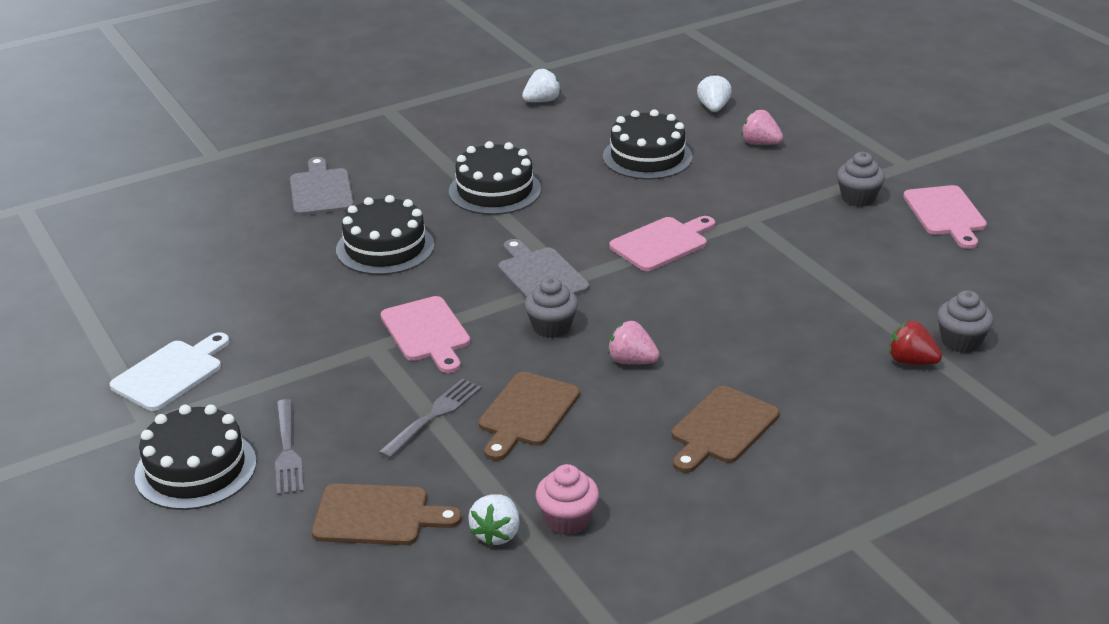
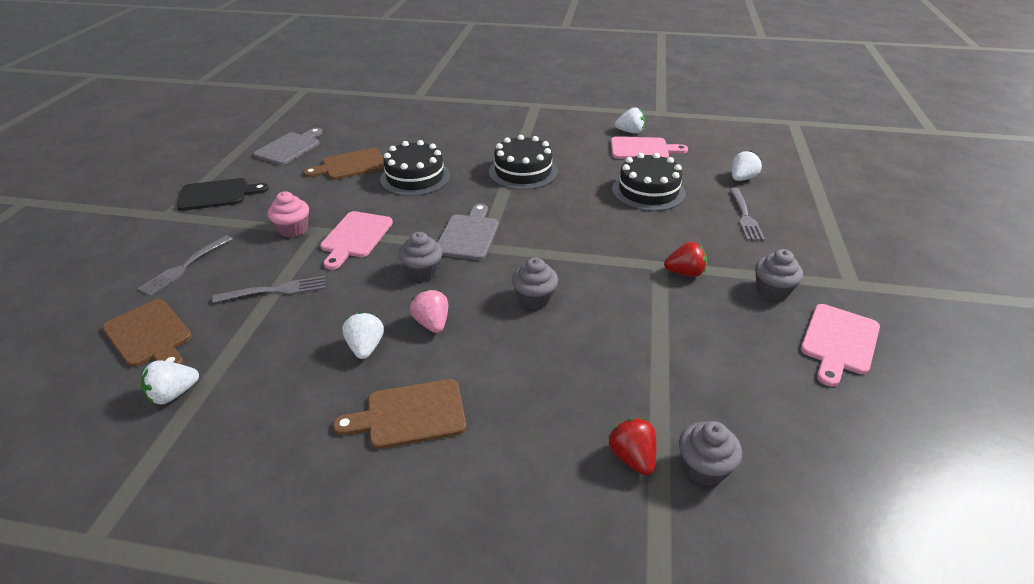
camera: 40 degrees right, 5 degrees up
white cutting board [110,332,230,411] -> black cutting board [177,178,269,211]
black cake [134,404,257,510] -> none
grey cutting board [290,157,354,216] -> grey cutting board moved to [253,128,323,165]
brown cutting board [479,372,580,461] -> brown cutting board moved to [303,148,384,180]
pink cupcake [536,464,599,535] -> pink cupcake moved to [268,191,309,238]
pink cutting board [609,216,715,271] -> pink cutting board moved to [611,137,688,159]
pink strawberry [741,110,783,145] -> grey fork [729,187,765,241]
none -> white strawberry [342,312,384,359]
none -> grey cupcake [512,257,558,309]
none -> red strawberry [664,242,707,277]

